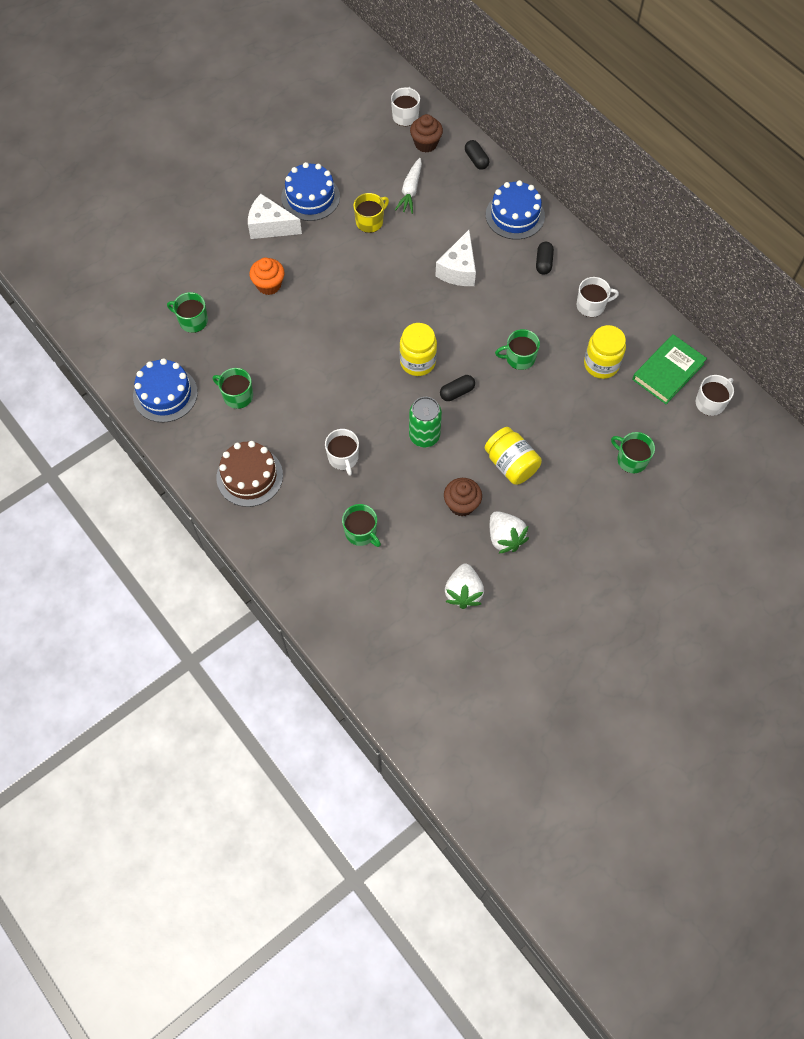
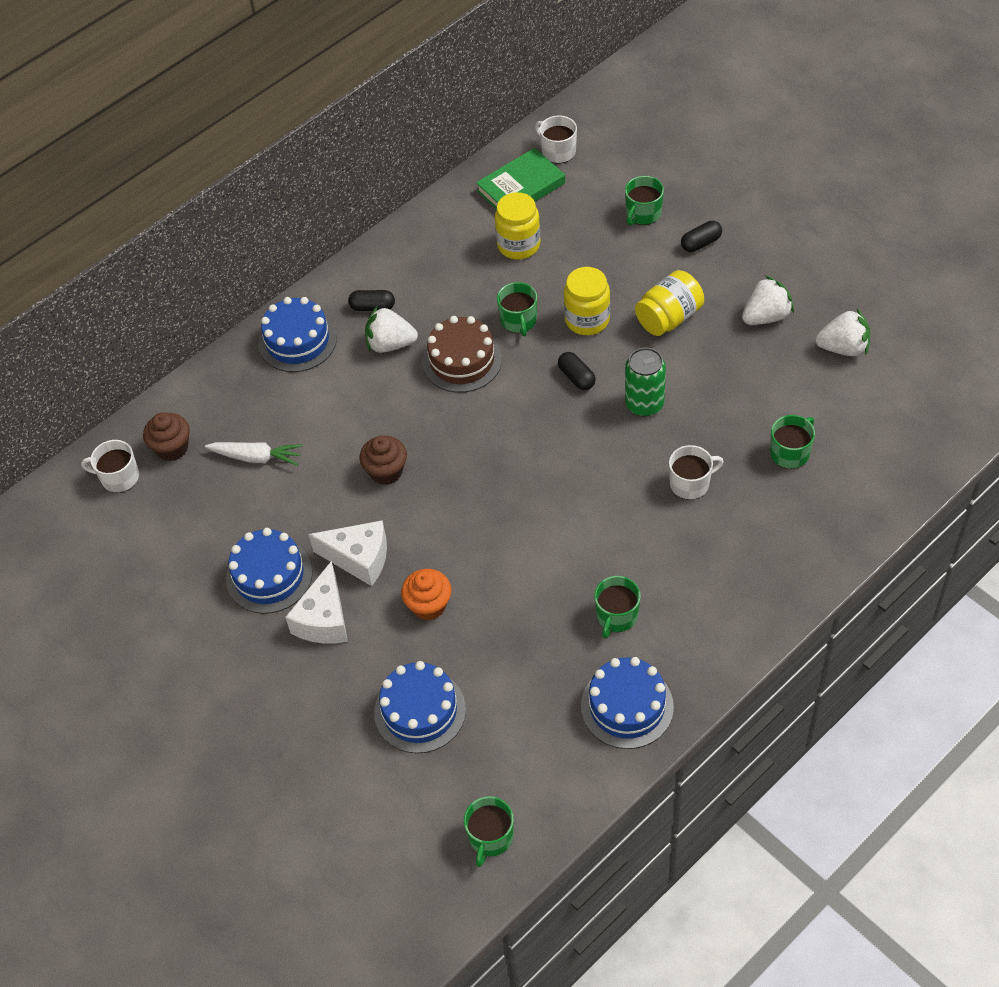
camera: 90 degrees left, 10 degrees down
green mug [167,292,208,333] -> green mug moved to [464,796,514,867]
brown cake [216,441,283,507] -> brown cake moved to [422,316,502,393]
yellow mug [353,193,389,233] -> none
yellow jar [400,323,437,376] -> yellow jar moved to [564,267,610,335]
white cheese [435,230,476,286] -> white cheese moved to [308,520,387,586]
brown cupcake [444,478,482,516] -> brown cupcake moved to [359,436,407,485]
black capsule [465,140,489,170] -> black capsule moved to [681,221,722,252]
white mug [576,277,619,317] -> none
green book [632,334,707,404] -> green book turned 75 degrees counterclockwise [476,148,565,209]
none -> white strawberry [365,306,418,353]
none -> blue cake [374,661,466,753]

